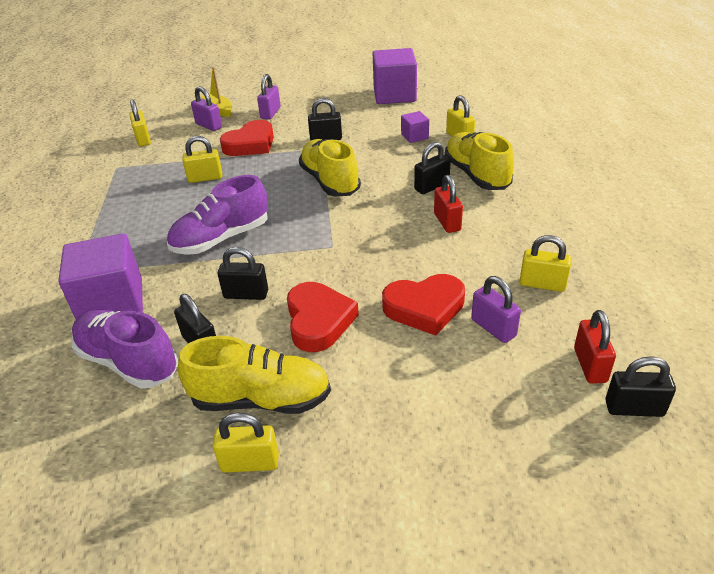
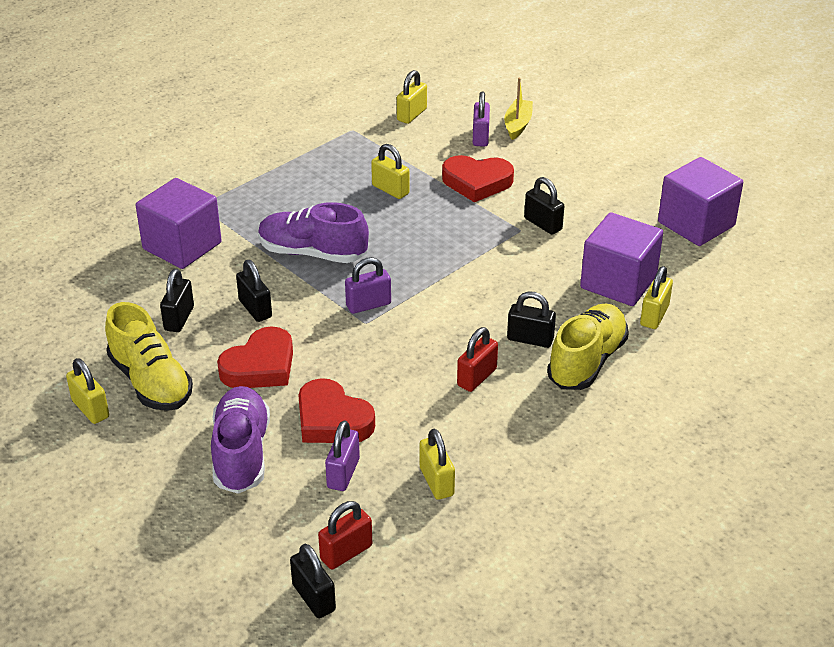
camera: 50 degrees right, 0 degrees up
purple shoe [71,309,178,389] -> purple shoe moved to [211,386,270,494]
purple padlock [257,74,281,120] -> purple padlock moved to [345,257,391,314]
yellow shoe [299,139,361,196] -> none
purple cube [401,111,429,143] -> purple cube [580,212,663,306], size x2.08

